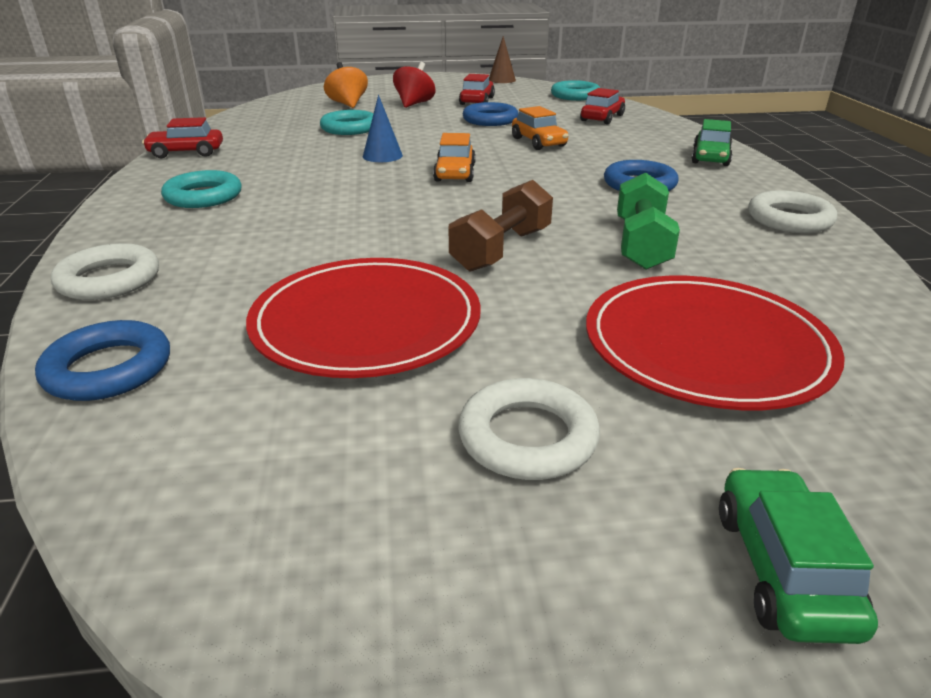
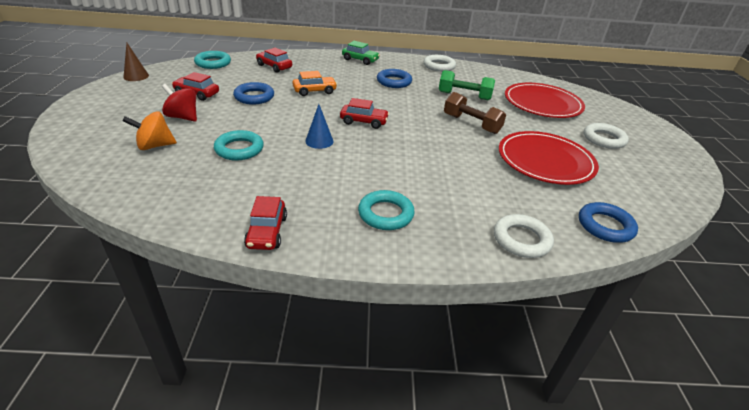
camera: 85 degrees left, 5 degrees up
orange car [433,133,476,182] -> red car [340,98,389,129]
green car [719,468,878,644] -> none

